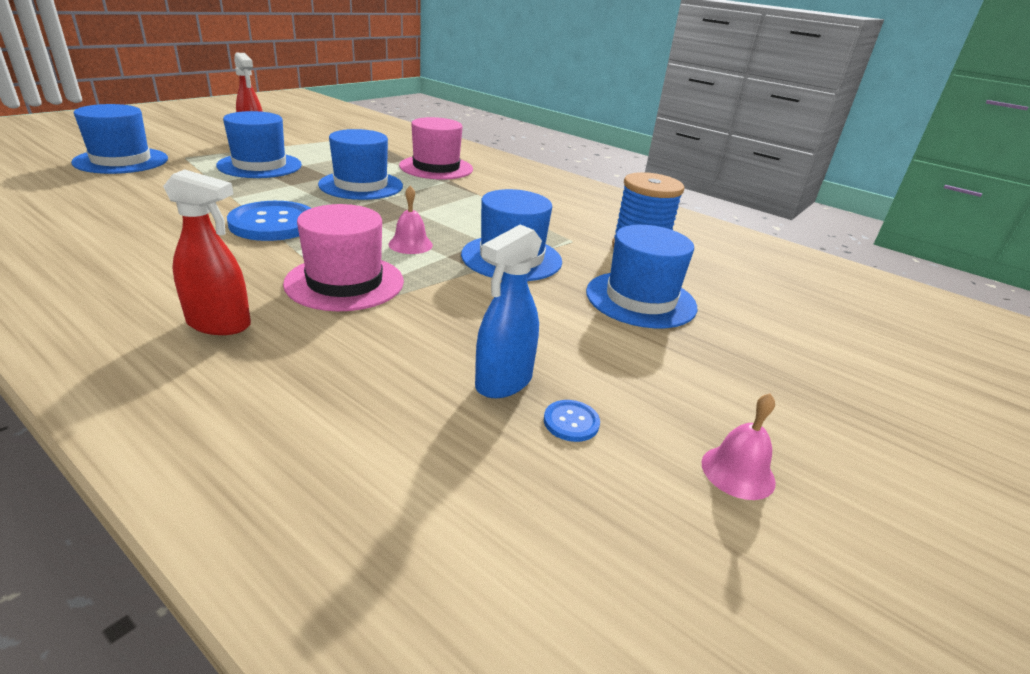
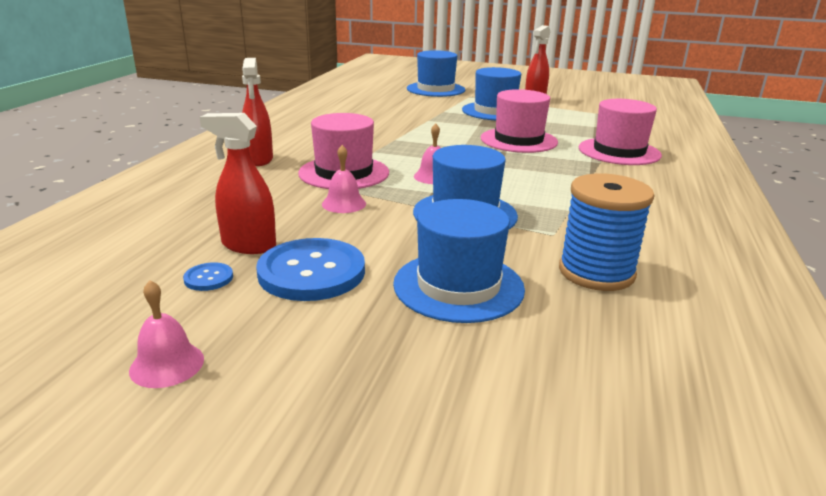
camera: 70 degrees right, 5 degrees down
blue button [227,201,311,241] -> blue button moved to [256,238,365,301]
blue hat [318,129,403,200] -> pink hat [481,89,558,153]
blue spray bottle [475,225,542,398] -> red spray bottle [200,113,276,254]
none -> pink bell [322,145,366,213]

